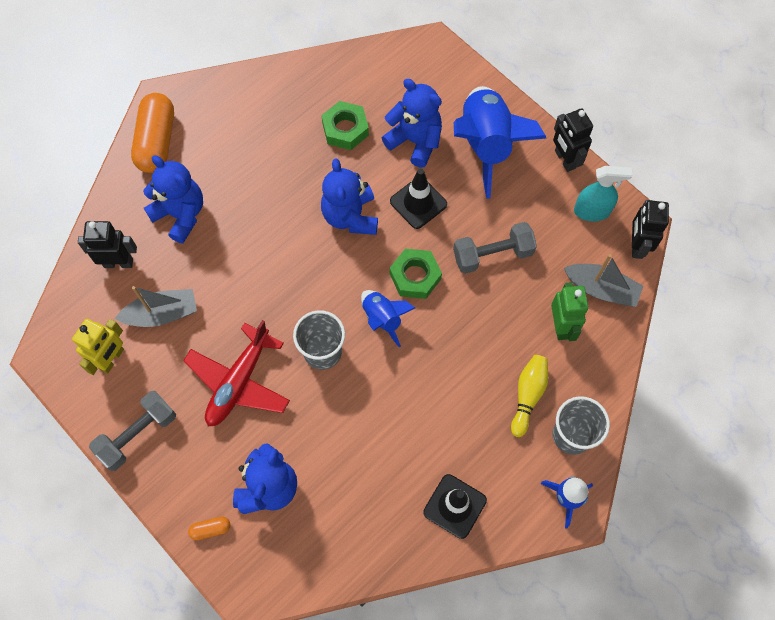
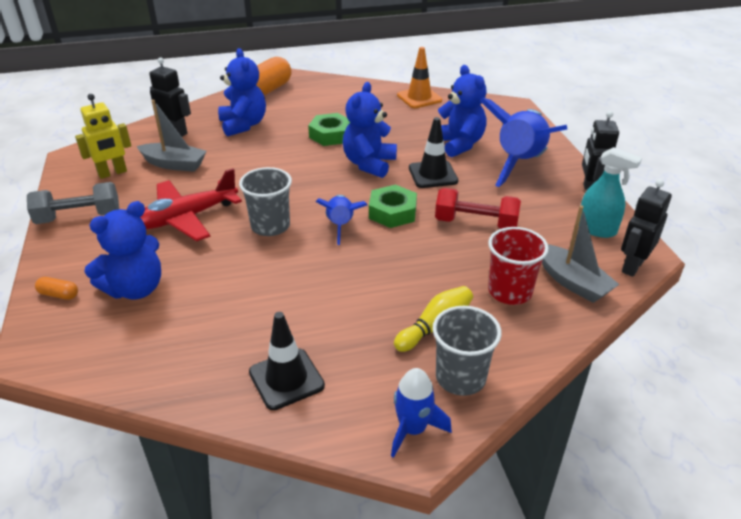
camera: 30 degrees right, 30 degrees down
green nut [321,101,369,150] -> green nut moved to [308,113,350,146]
grey dumbbell [453,222,537,274] -> red dumbbell [435,188,521,229]
green robot [551,282,588,341] -> red cup [488,227,549,305]
none -> orange traffic cone [397,47,442,108]

